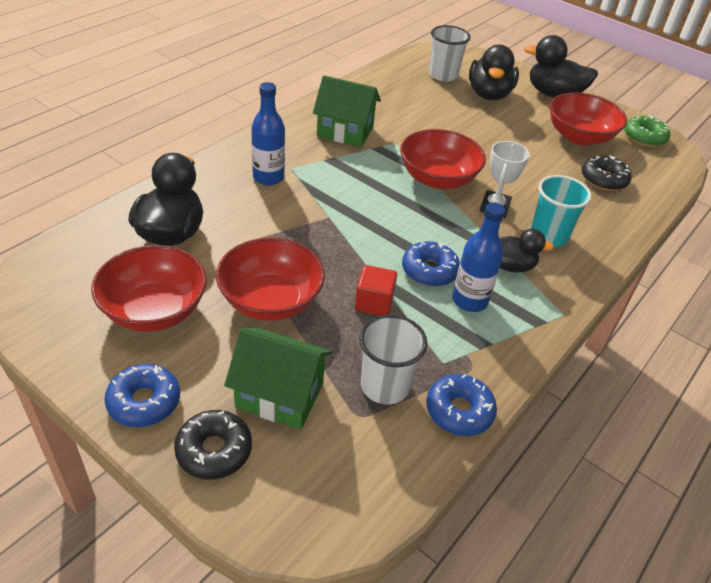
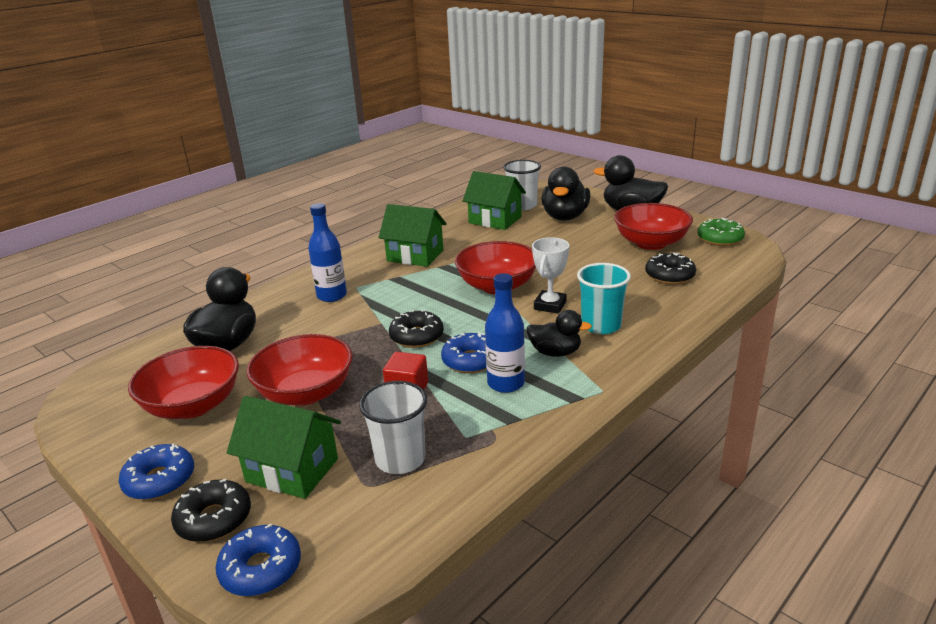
camera: 10 degrees right, 15 degrees down
blue donut [426,374,497,436] -> blue donut moved to [215,524,301,596]
none -> black donut [389,310,444,348]
none -> green house [463,171,526,230]

